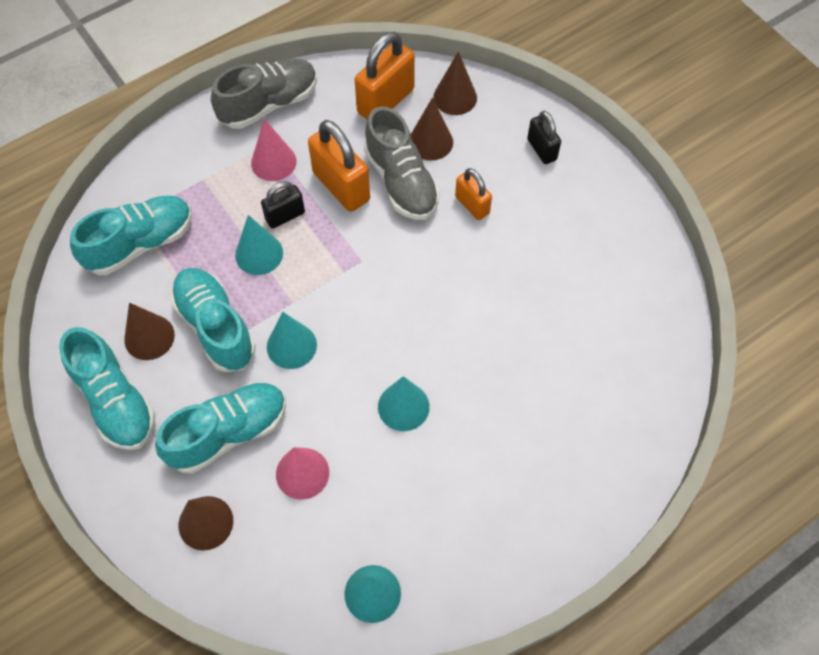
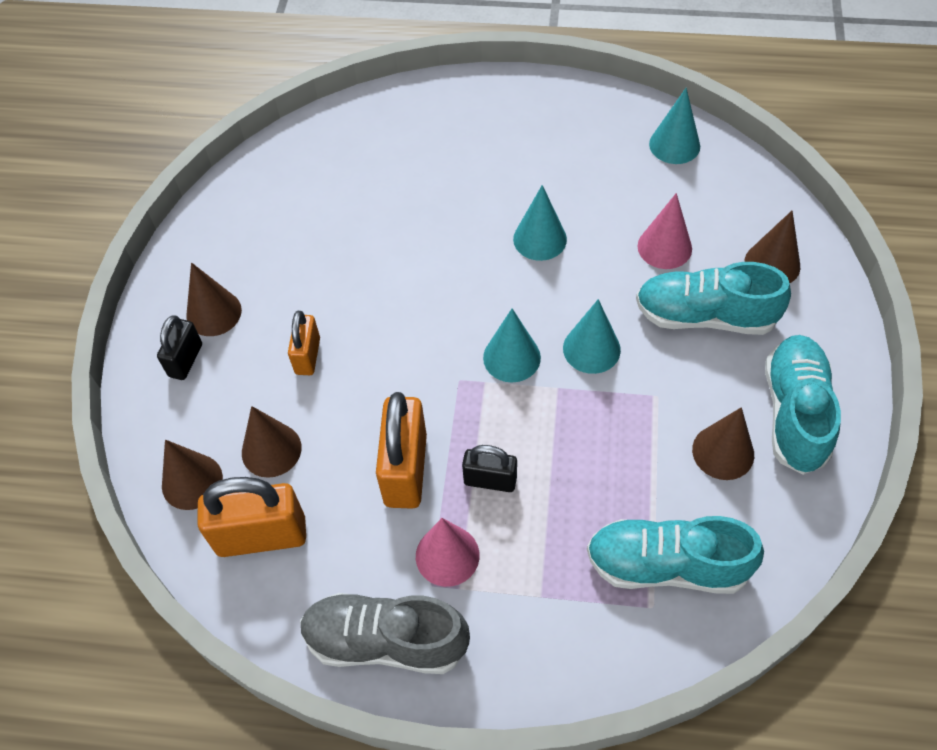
camera: 135 degrees left, 5 degrees down
turquoise shoe [170,268,256,372] -> none
turquoise cone [235,215,283,275] -> turquoise cone moved to [483,309,541,382]
grey shoe [364,106,440,220] -> none
none -> brown cone [186,262,242,336]

